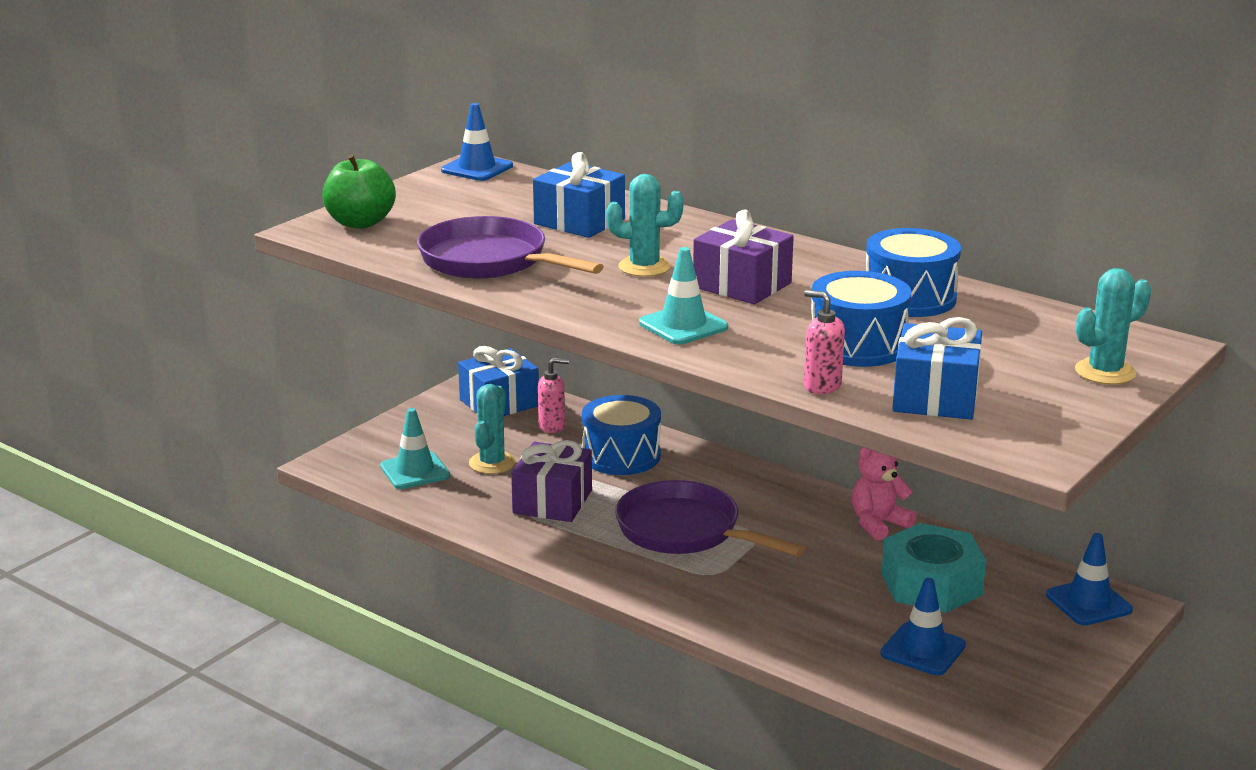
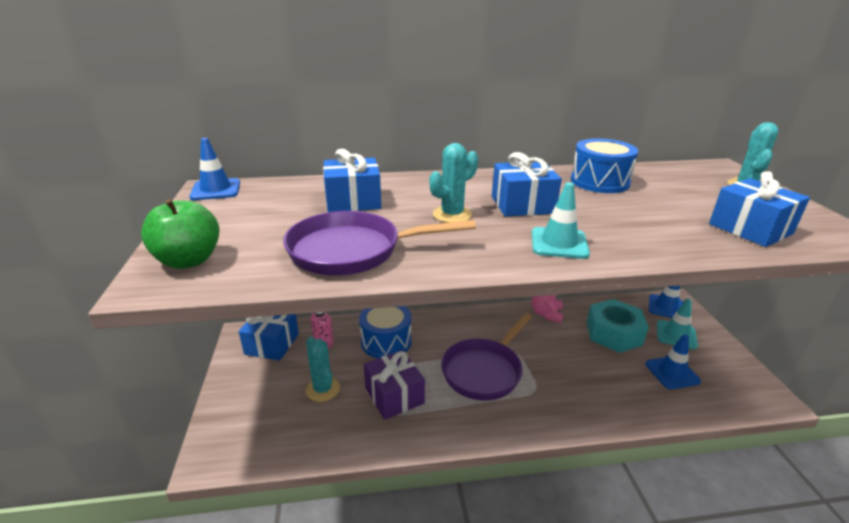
camera: 45 degrees left, 5 degrees up
turquoise traffic cone [380,408,450,489] -> turquoise traffic cone moved to [657,299,698,350]
purple pan [615,480,805,557] -> purple pan turned 45 degrees counterclockwise [441,313,532,401]
purple gift [693,210,794,304] -> blue gift [492,152,562,217]
pink soap dispenser [804,290,845,394] -> none
blue drum [811,271,911,367] -> none

